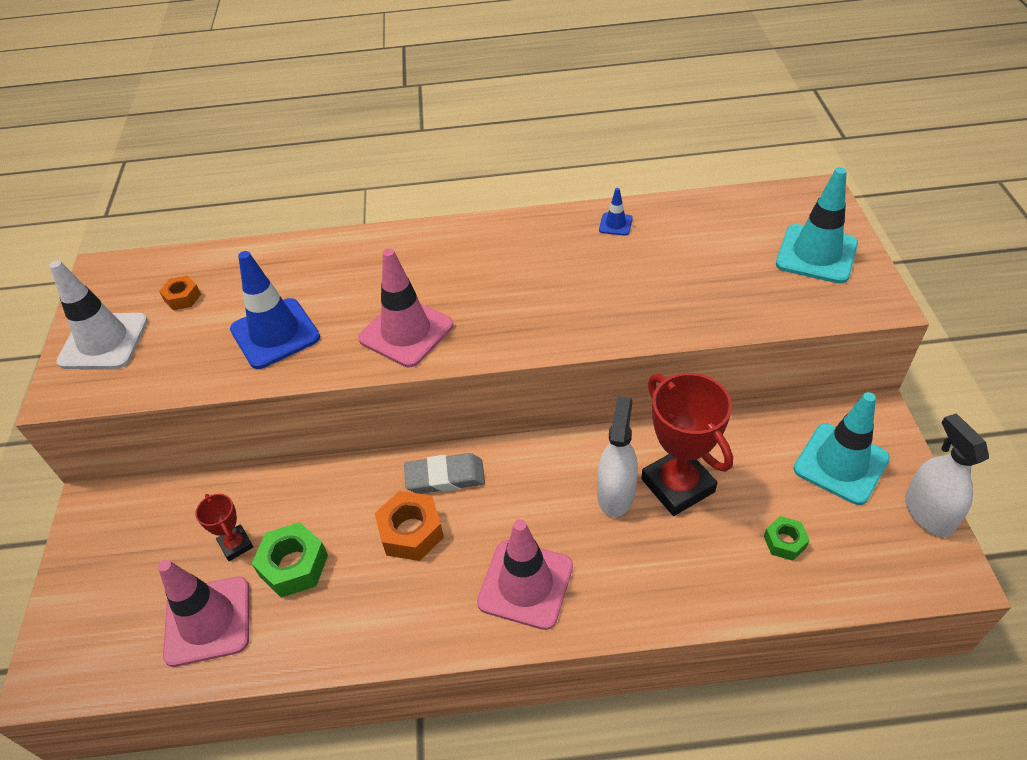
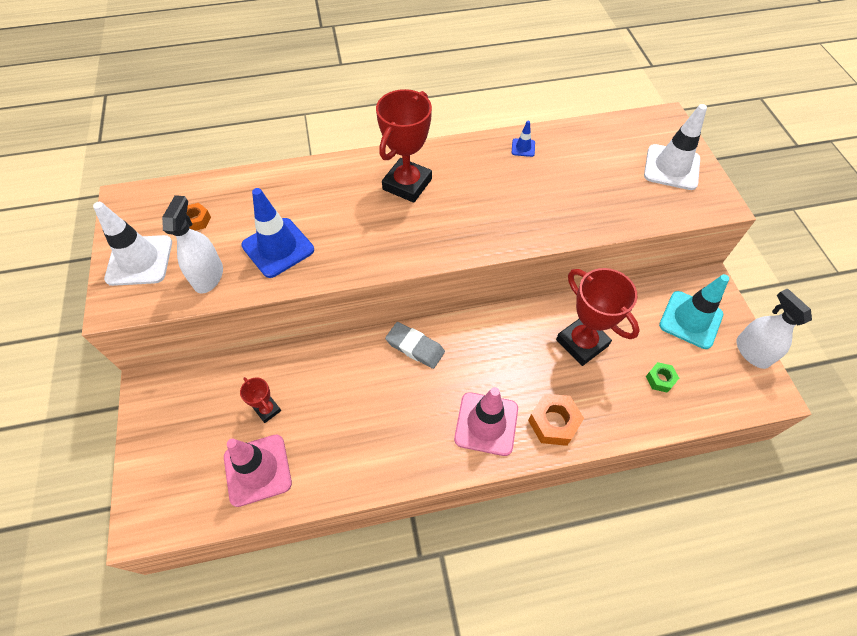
camera: 10 degrees left, 10 degrees up
green nut [252,522,328,598] -> none
pink traffic cone [358,248,453,367] -> none
orange nut [374,491,444,561] -> orange nut moved to [528,394,584,446]
grey eraser [404,453,485,494] -> grey eraser turned 45 degrees clockwise [385,322,445,369]
white spray bottle [597,396,638,517] -> white spray bottle moved to [162,195,223,293]
turquoise traffic cone [776,167,858,283] -> white traffic cone [644,104,707,190]
none -> red trophy [376,89,432,203]

